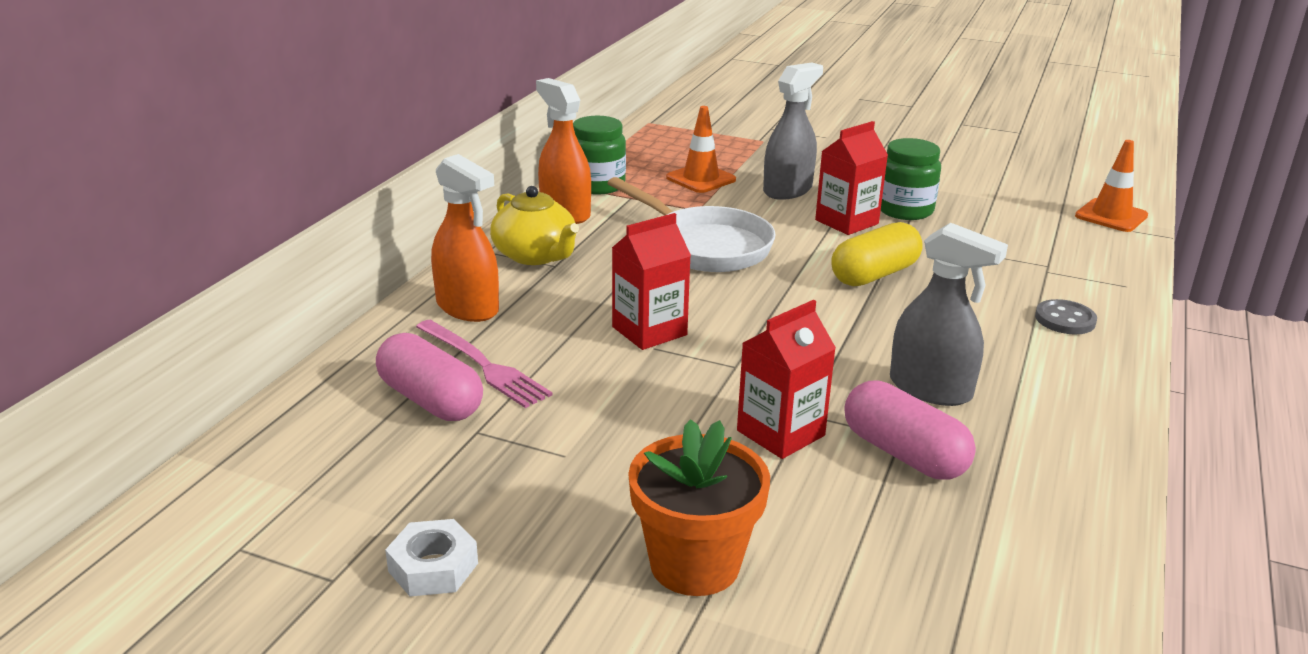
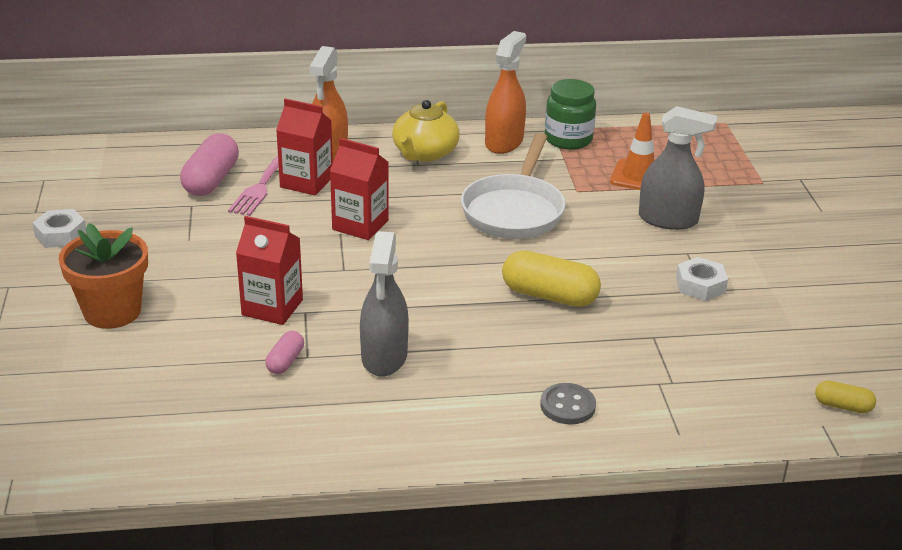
camera: 60 degrees right, 5 degrees up
red carton [815,121,888,235] -> red carton moved to [276,99,333,196]
pink capsule [845,380,976,480] -> pink capsule [265,331,304,374], size x0.53
green jar [881,138,941,220] -> white nut [676,257,728,301]
orange traffic cone [1075,140,1148,232] -> yellow capsule [815,381,876,413]

